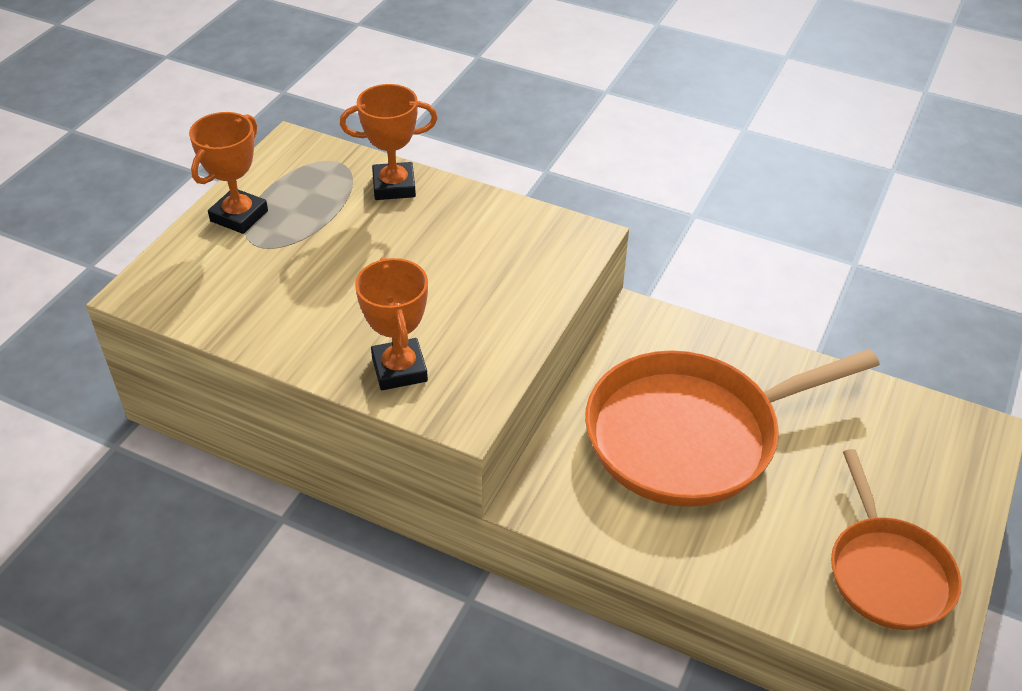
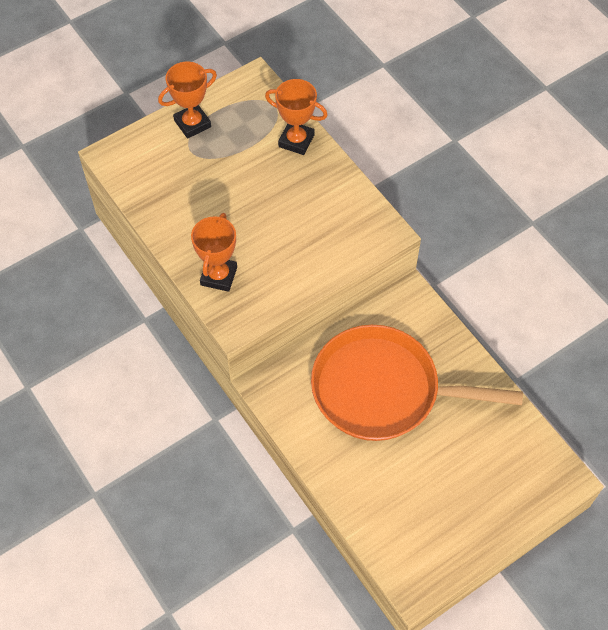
camera: 30 degrees right, 15 degrees up
orange pan [831,449,962,630] -> none

